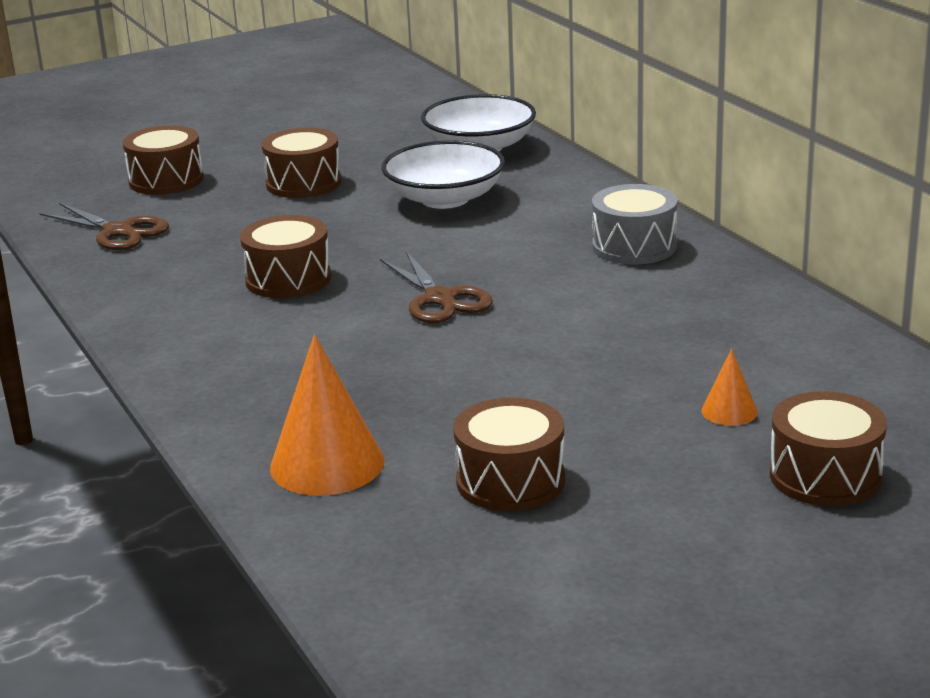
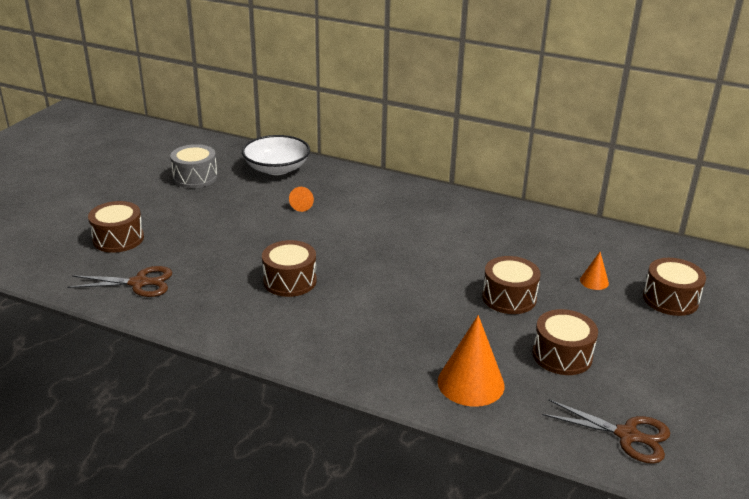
camera: 40 degrees left, 5 degrees up
brown drum [262,128,341,198] -> brown drum moved to [482,256,541,314]
brown scissors [380,251,493,323] -> brown scissors moved to [542,399,670,464]
white bowl [381,140,505,209] -> orange cone [289,187,314,212]
grey drum [592,184,677,264] -> grey drum moved to [170,144,218,188]

